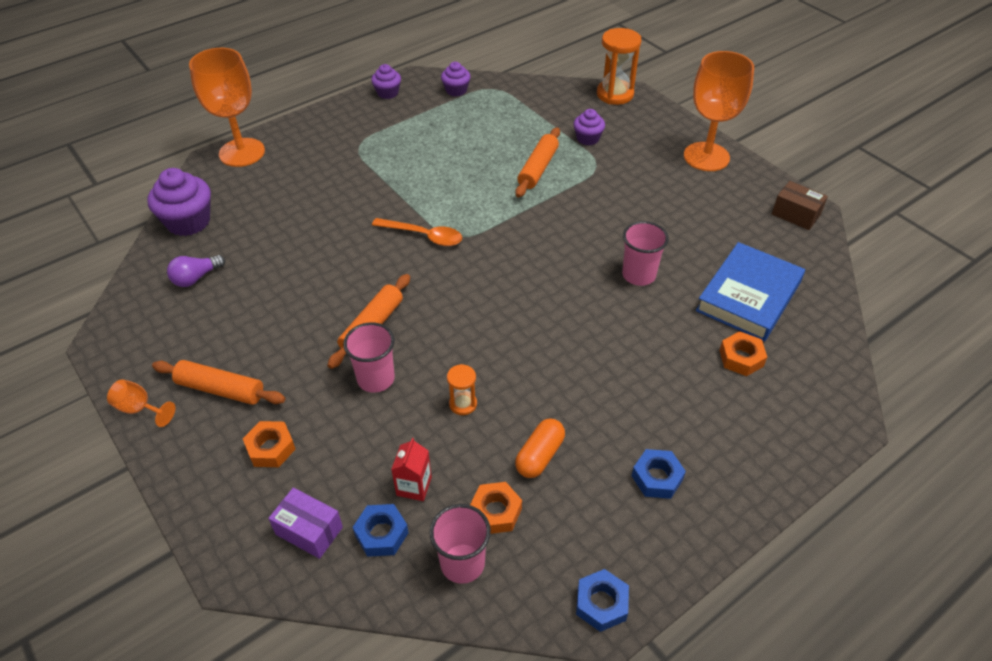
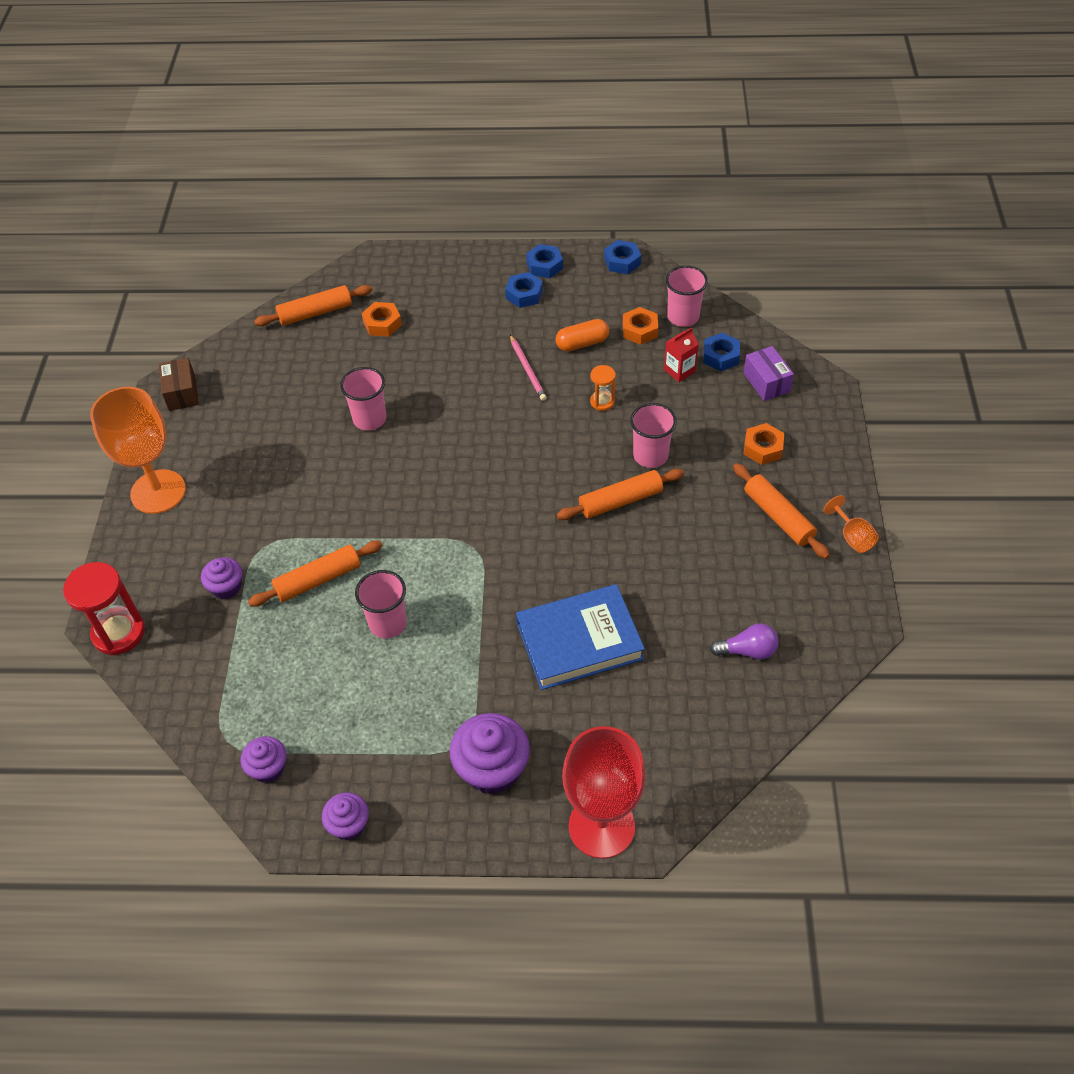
camera: 140 degrees left, 5 degrees up
purple cupcake [147,168,211,236] -> purple cupcake moved to [450,713,530,794]
orange goblet [189,48,265,167] -> red goblet [562,726,646,859]
orange spoon [372,218,462,246] -> none
orange hourglass [597,28,641,105] -> red hourglass [63,562,145,655]
blue book [696,242,805,342] -> blue book moved to [516,584,645,690]
none -> orange rolling pin [254,285,372,326]
none -> pink cup [355,570,407,638]
none -> pink pencil [510,335,547,401]
none -> blue nut [526,244,563,278]

